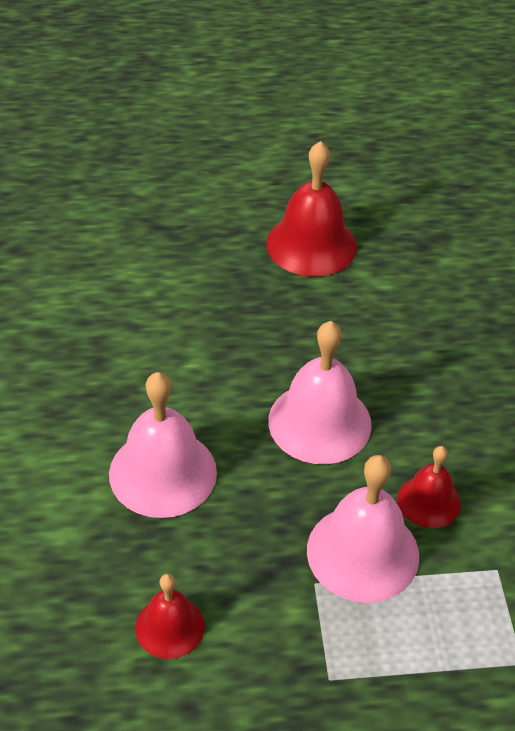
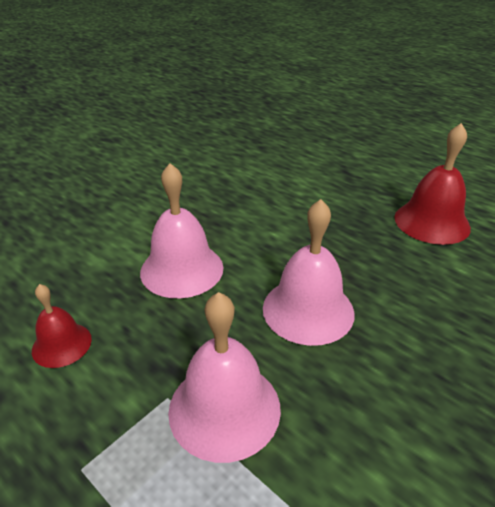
camera: 50 degrees right, 10 degrees down
red bell [397,446,461,528] -> none

